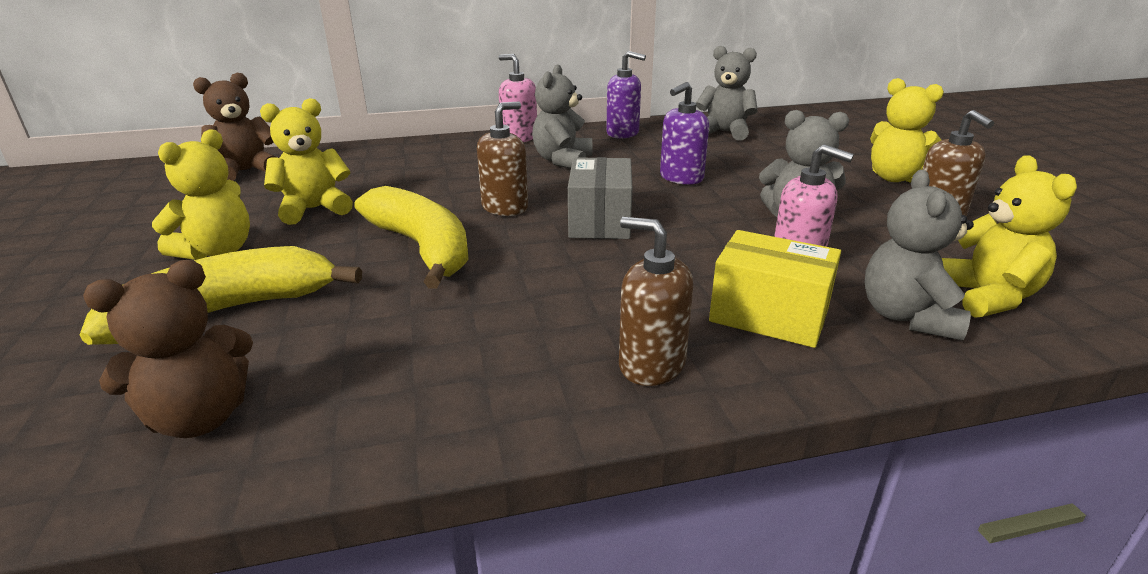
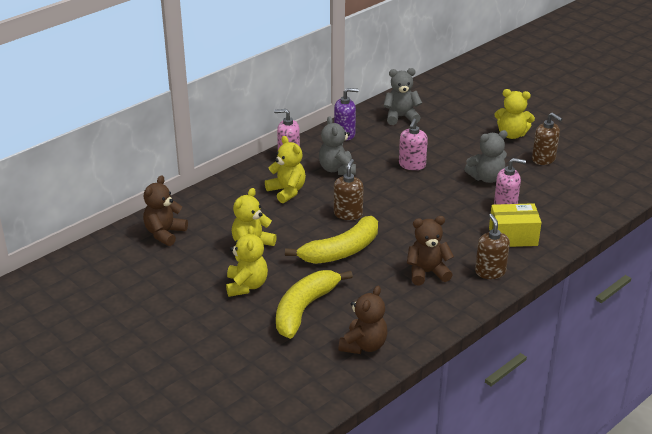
camera: 30 degrees left, 5 degrees up
yellow banana [354,186,469,289] -> yellow banana turned 120 degrees clockwise [285,216,378,264]
grey box [568,157,632,239] -> none
brown soap dispenser [619,217,693,386] -> brown soap dispenser turned 75 degrees clockwise [475,214,510,279]
purple soap dispenser [660,82,709,185] -> pink soap dispenser [399,119,428,170]
grey teddy bear [865,170,974,340] -> none
yellow teddy bear [942,156,1077,318] -> yellow teddy bear moved to [265,136,306,203]
none -> brown teddy bear [407,216,454,285]

